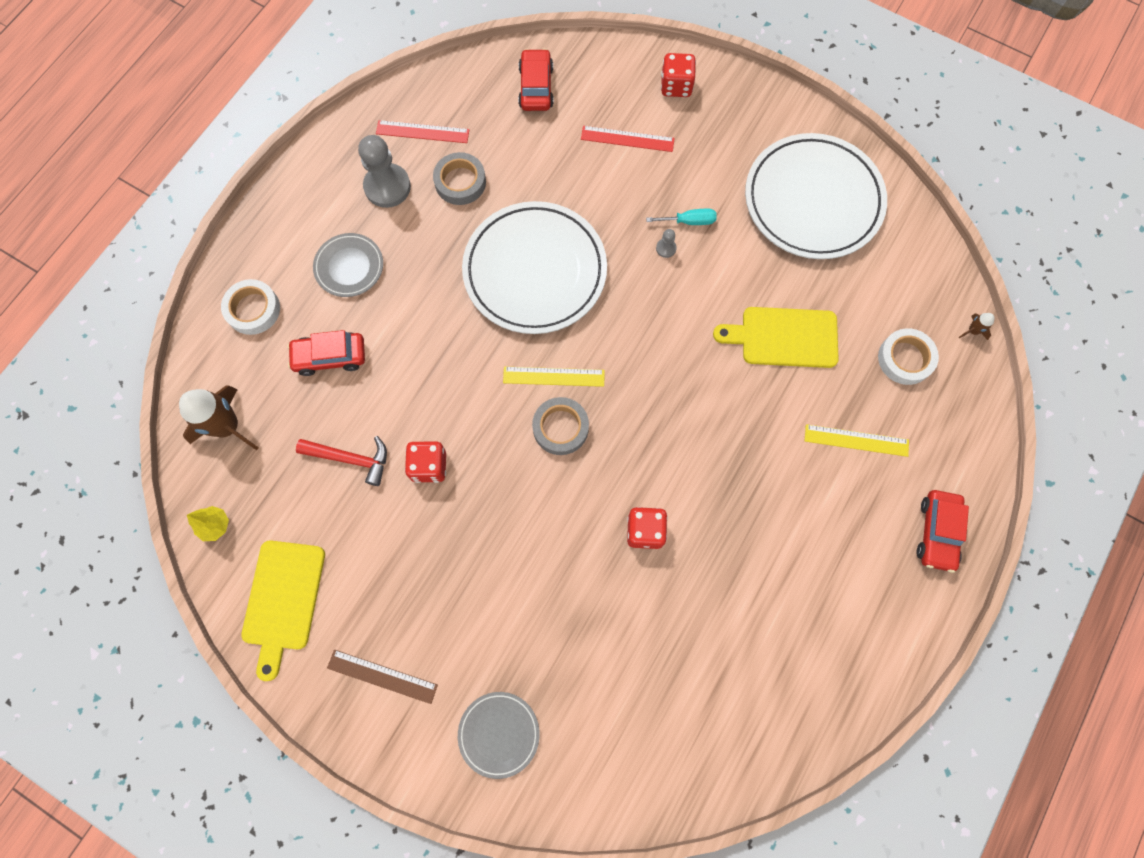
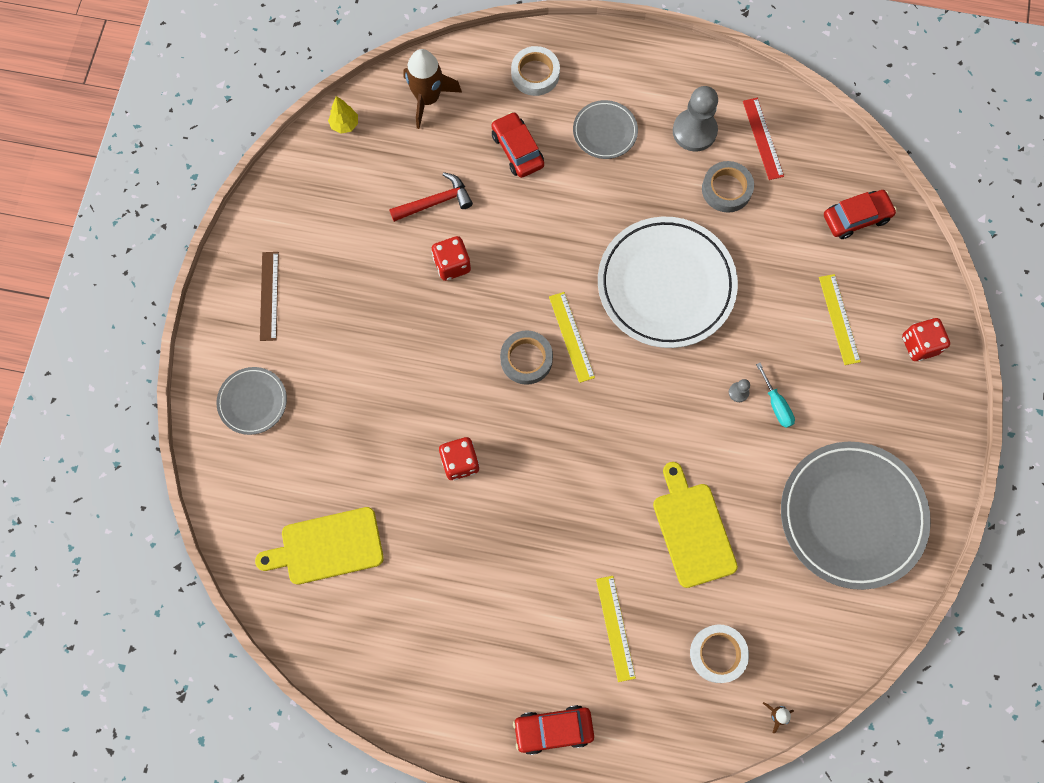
camera: 70 degrees right, 0 degrees up
yellow cutting board [241,540,325,681] -> yellow cutting board moved to [255,507,384,585]
red hammer [296,436,387,486] -> red hammer turned 105 degrees counterclockwise [389,172,473,222]
red ruler [581,126,675,152] -> yellow ruler [819,274,861,365]
white plate [745,133,887,259] -> grey plate [781,442,931,590]

